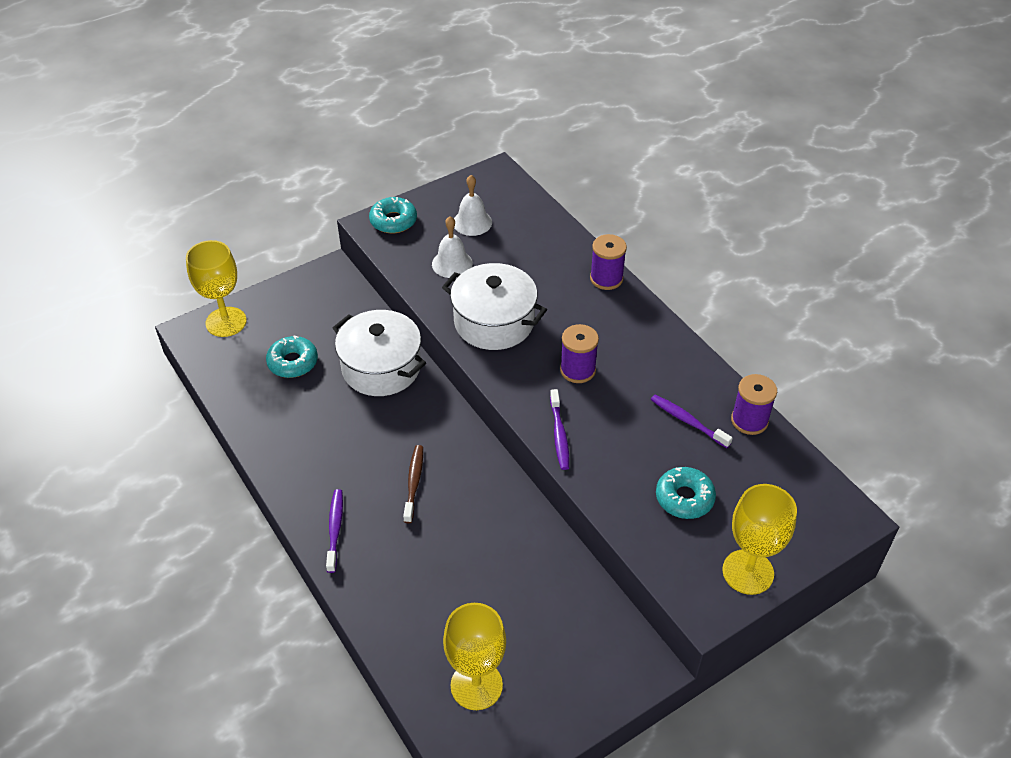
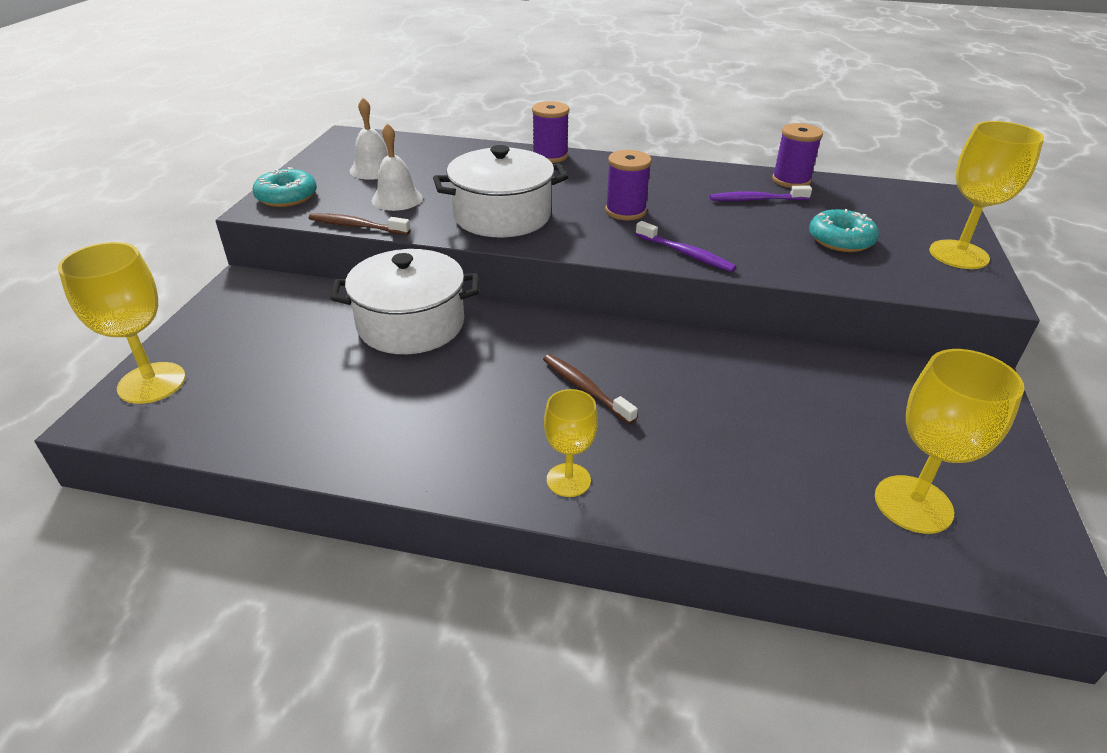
camera: 45 degrees left, 10 degrees down
turquoise donut [266,335,318,378] -> none
purple toothbrush [326,489,343,573] -> yellow goblet [544,389,598,497]
none -> brown toothbrush [309,213,411,235]

